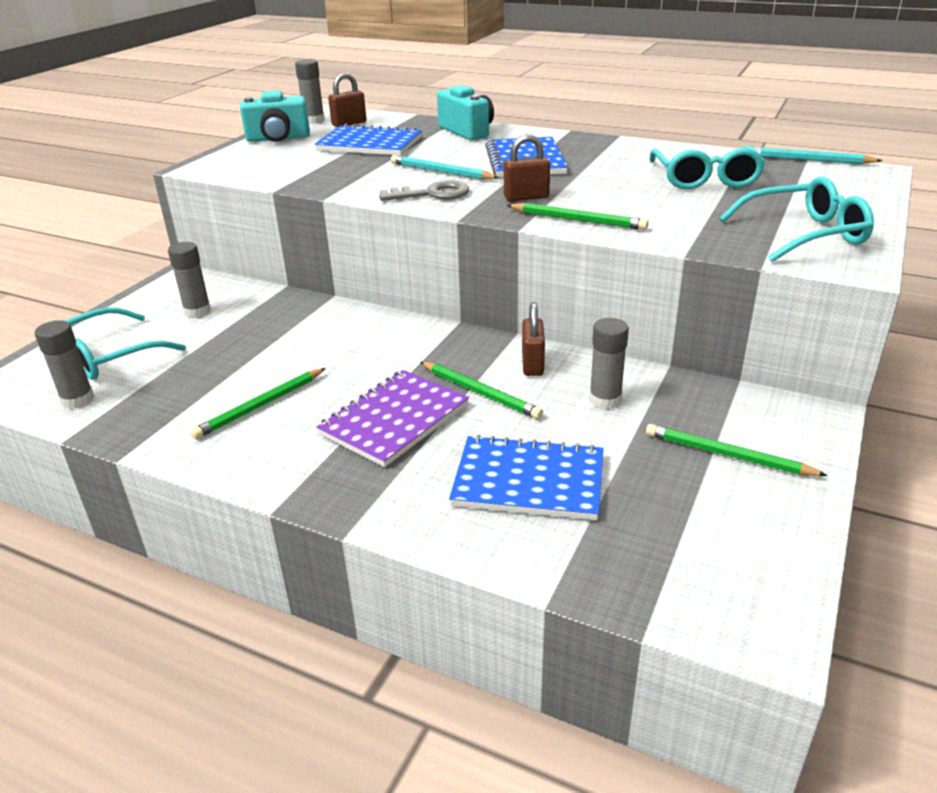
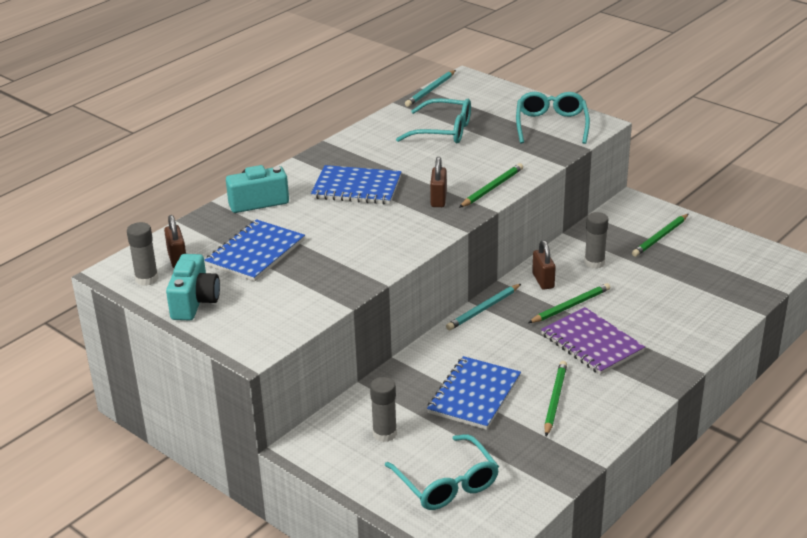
camera: 75 degrees left, 0 degrees up
grey glue stick [35,320,94,409] -> none
green pencil [190,368,326,439] -> green pencil turned 135 degrees counterclockwise [544,361,567,436]
grey key [379,181,469,201] -> none
turquoise pencil [391,155,499,180] -> turquoise pencil moved to [446,284,521,330]
blue notebook [449,435,604,520] -> blue notebook moved to [427,356,521,430]
brown padlock [522,302,545,376] -> brown padlock turned 60 degrees clockwise [532,240,556,290]

